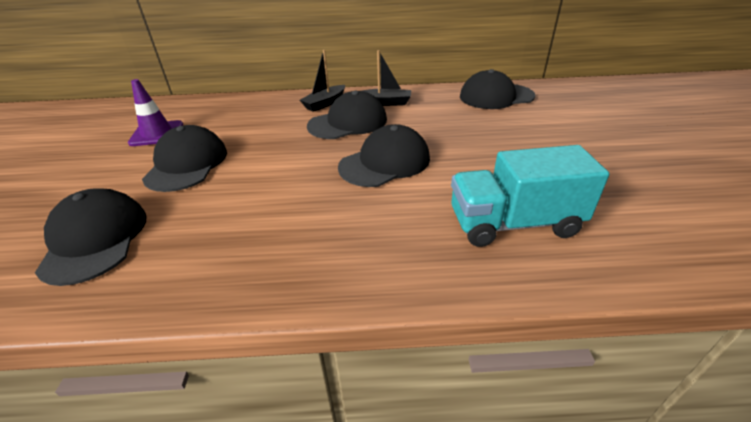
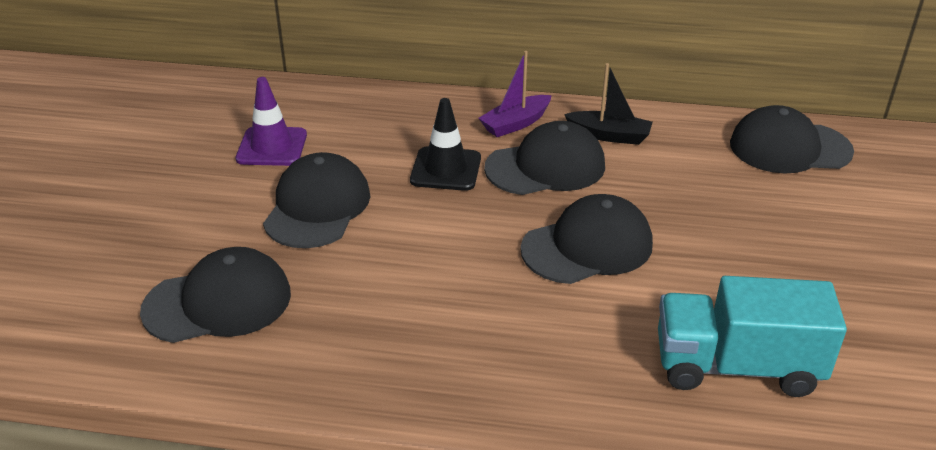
camera: 10 degrees right, 0 degrees up
black cap [35,188,147,286] -> black cap turned 75 degrees clockwise [140,247,291,343]
black boat [300,50,345,112] -> purple boat [479,51,552,137]
none -> black traffic cone [410,98,481,191]

